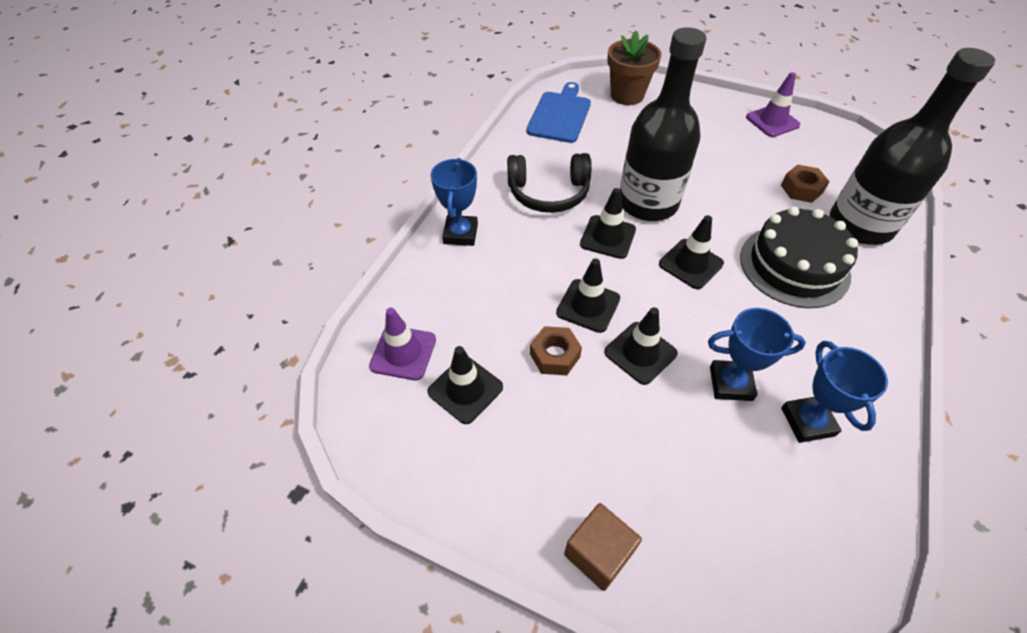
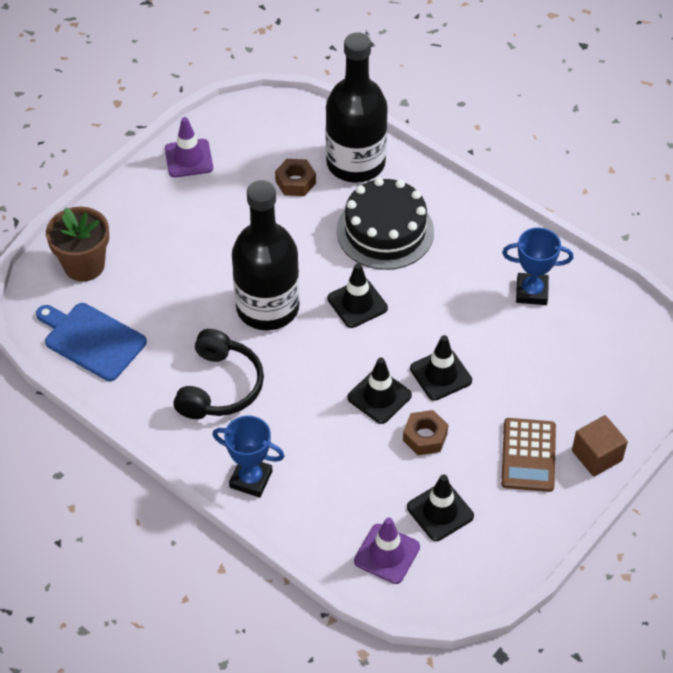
camera: 75 degrees left, 0 degrees up
black traffic cone [580,188,636,259] -> none
blue trophy [708,308,806,401] -> none
none -> brown calculator [501,418,556,492]

